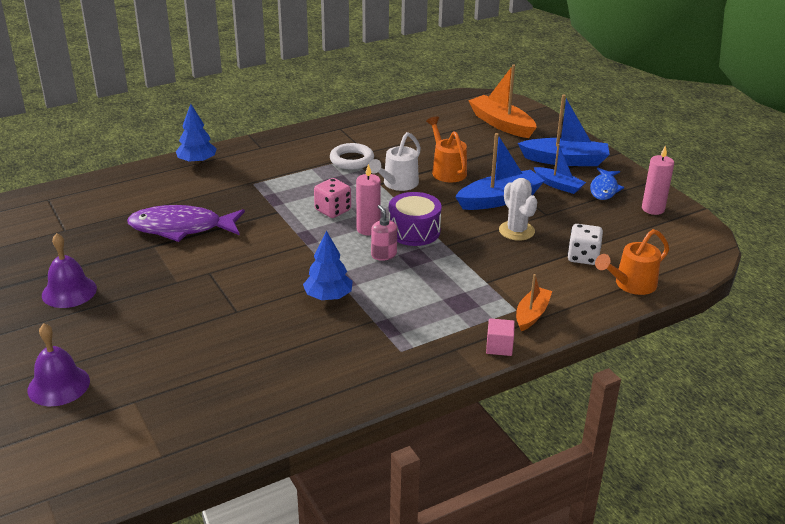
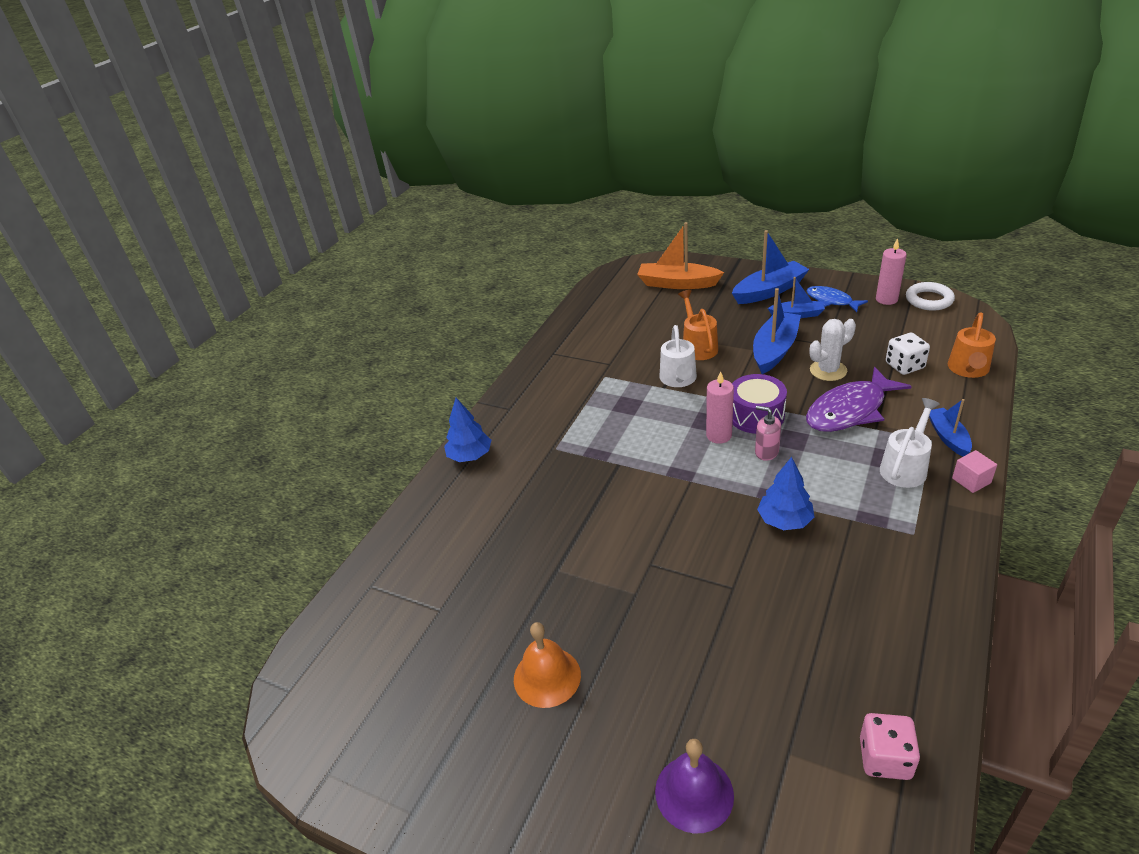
camera: 30 degrees left, 5 degrees up
purple bell [42,233,97,308] -> orange bell [514,622,581,708]
purple fish [127,205,245,242] -> purple fish moved to [806,367,912,432]
pink dice [314,178,351,218] -> pink dice moved to [860,713,920,780]
white ring [330,143,374,170] -> white ring moved to [906,282,955,311]
orange watering can [426,116,467,182] -> orange watering can turned 45 degrees clockwise [678,290,718,360]
white cactus [499,178,537,241] -> white cactus turned 60 degrees counterclockwise [809,319,856,381]
orange boat [516,274,552,331] -> blue boat [929,399,972,457]
blue fish [590,168,624,200] -> blue fish turned 150 degrees clockwise [806,286,868,312]
none -> white watering can [880,398,940,488]

